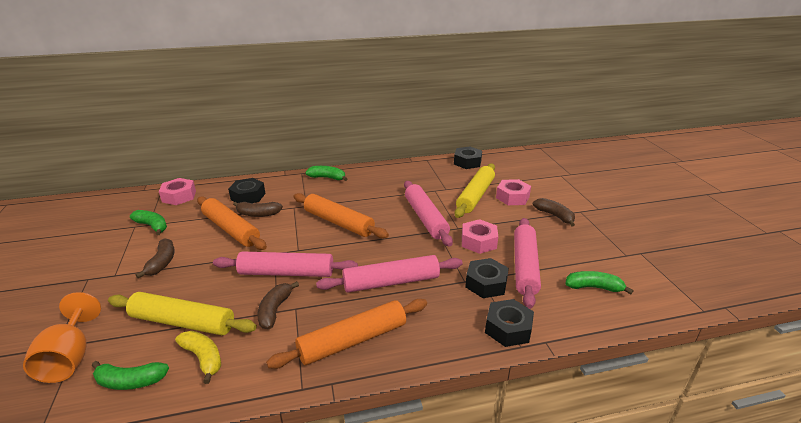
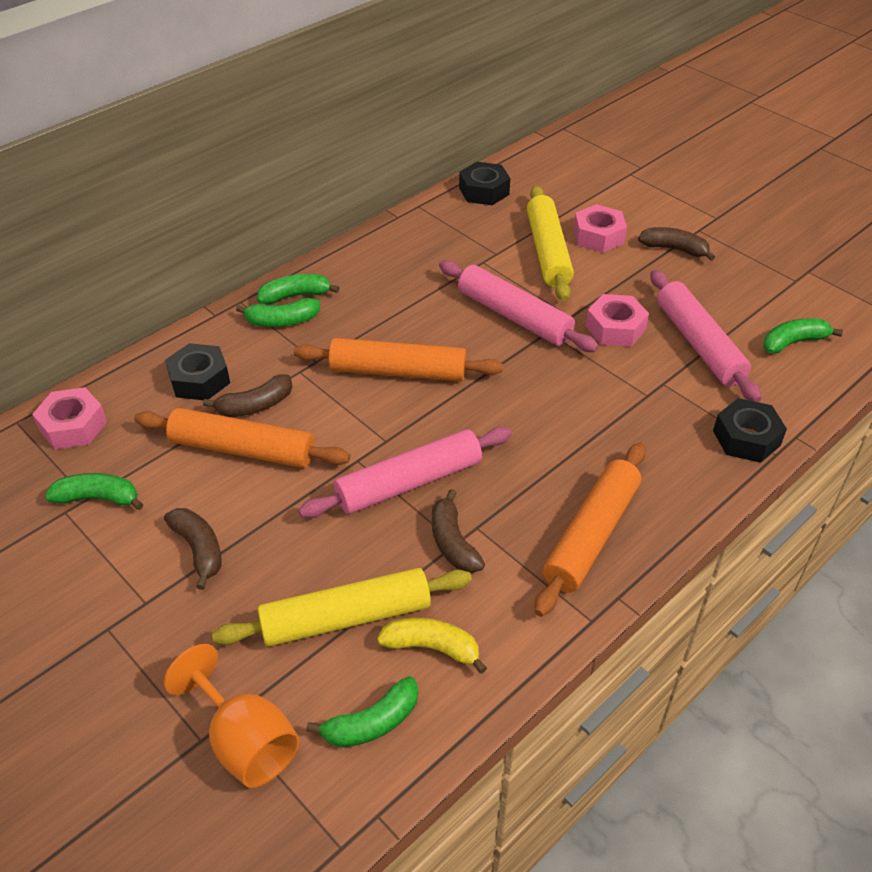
camera: 30 degrees left, 15 degrees up
pink rolling pin [316,255,463,292] -> none
black nut [465,258,509,298] -> none
none -> green banana [236,298,320,327]

